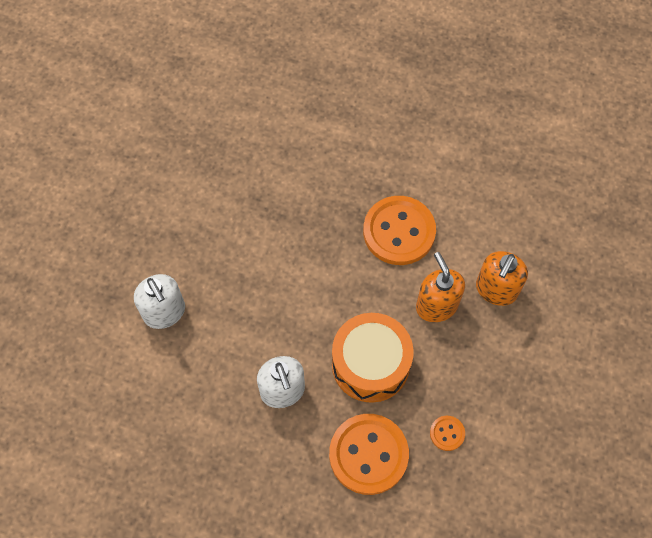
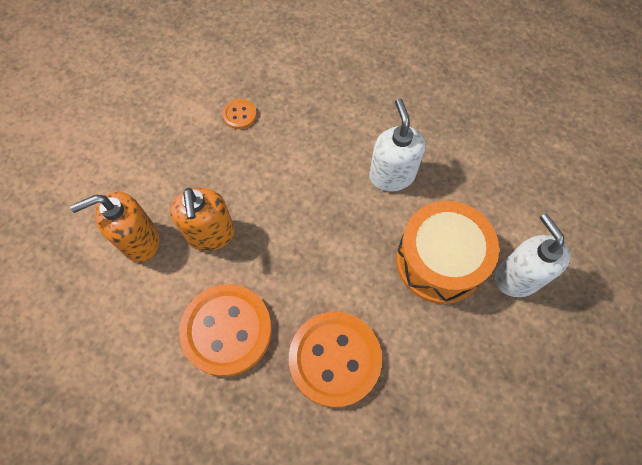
camera: 170 degrees left, 0 degrees up
orange button [329,414,409,495] -> orange button moved to [289,312,382,408]
orange drum [332,313,414,403] -> orange drum moved to [396,201,499,304]
orange soap dispenser [476,251,528,306] -> orange soap dispenser turned 150 degrees counterclockwise [70,191,159,262]

